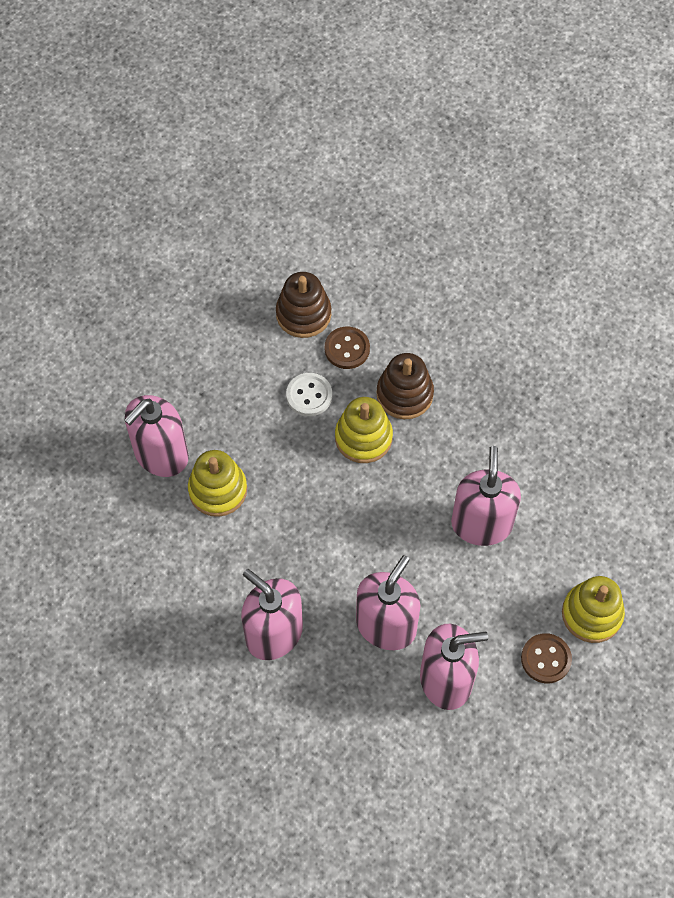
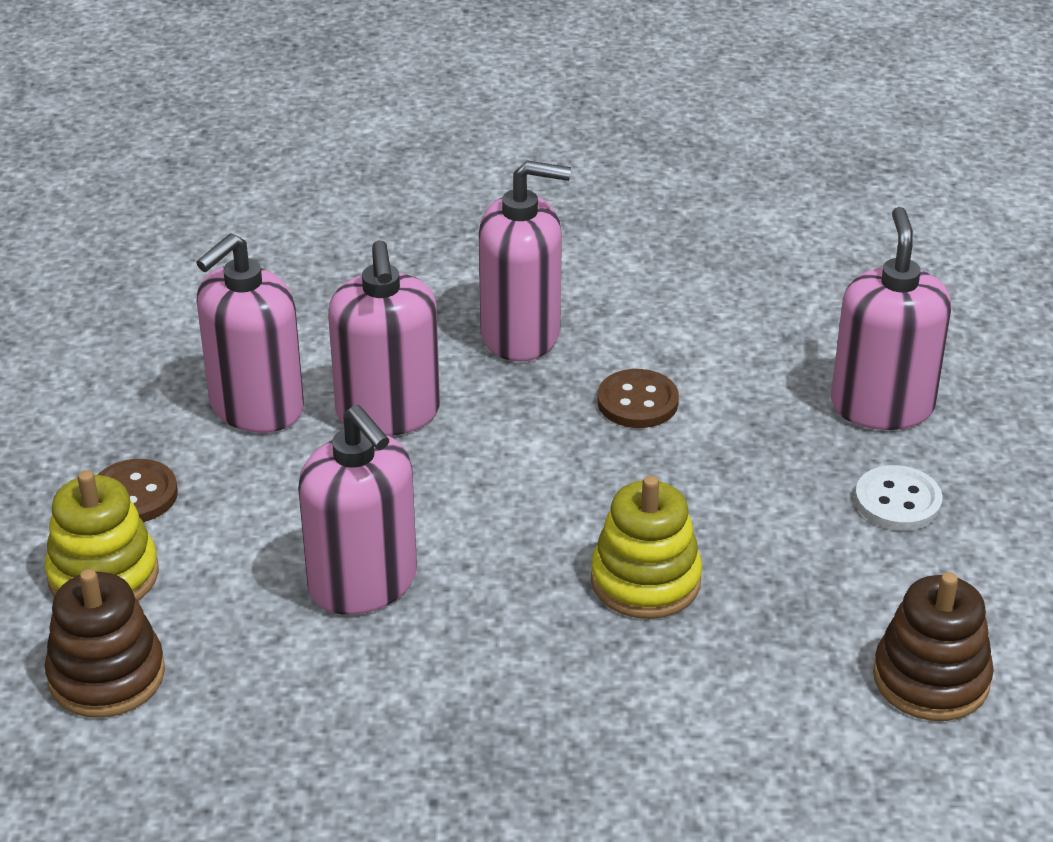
camera: 140 degrees right, 25 degrees down
yellow stacking toy [188,450,247,517] -> none
white button [286,373,332,416] -> white button moved to [855,465,943,531]
brown button [325,326,370,369] -> brown button moved to [598,369,679,428]
brown stacking toy [377,353,434,419] -> brown stacking toy moved to [45,569,165,718]

